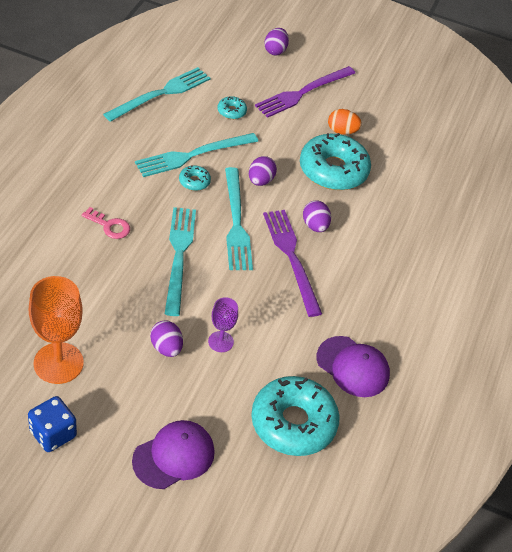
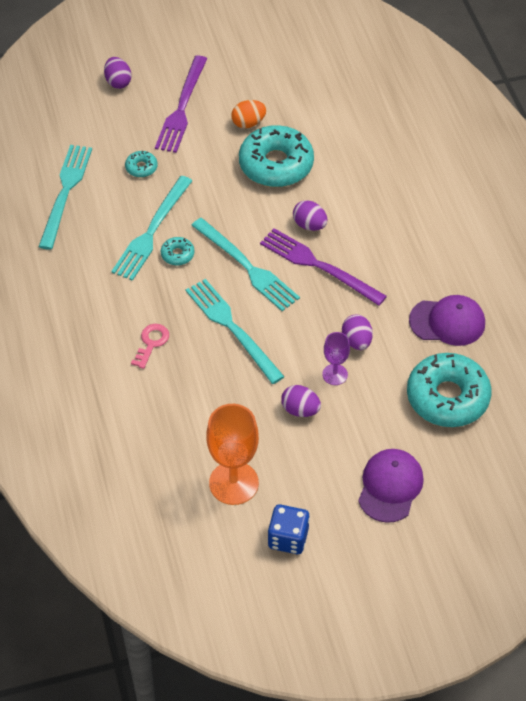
camera: 30 degrees left, 5 degrees up
pink key [82,207,130,239] -> pink key turned 60 degrees counterclockwise [131,324,169,369]
purple egg [249,156,277,186] -> purple egg moved to [342,315,373,350]

